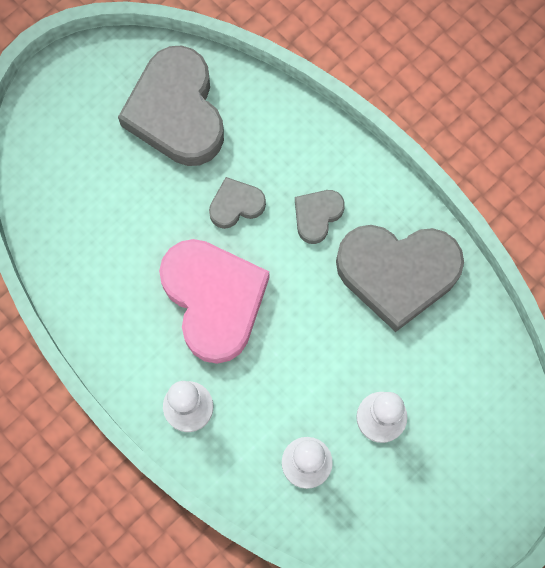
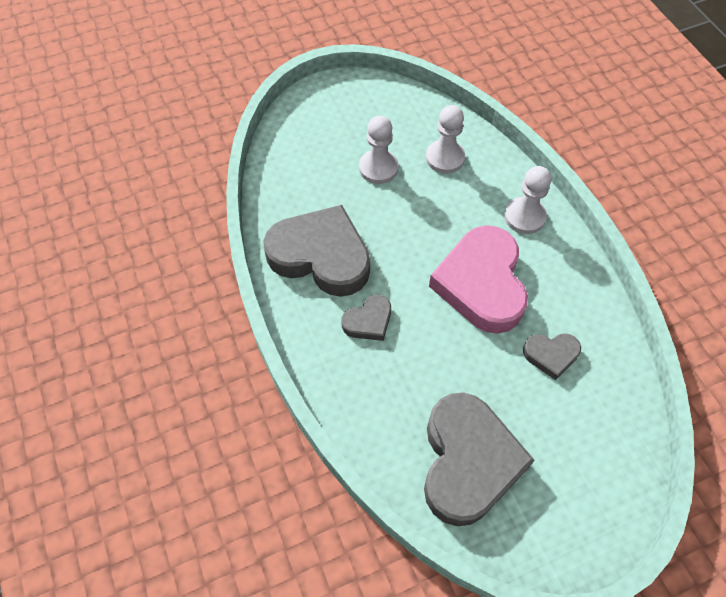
camera: 160 degrees left, 15 degrees down
grey heart [209,177,266,229] -> grey heart moved to [523,333,581,380]

